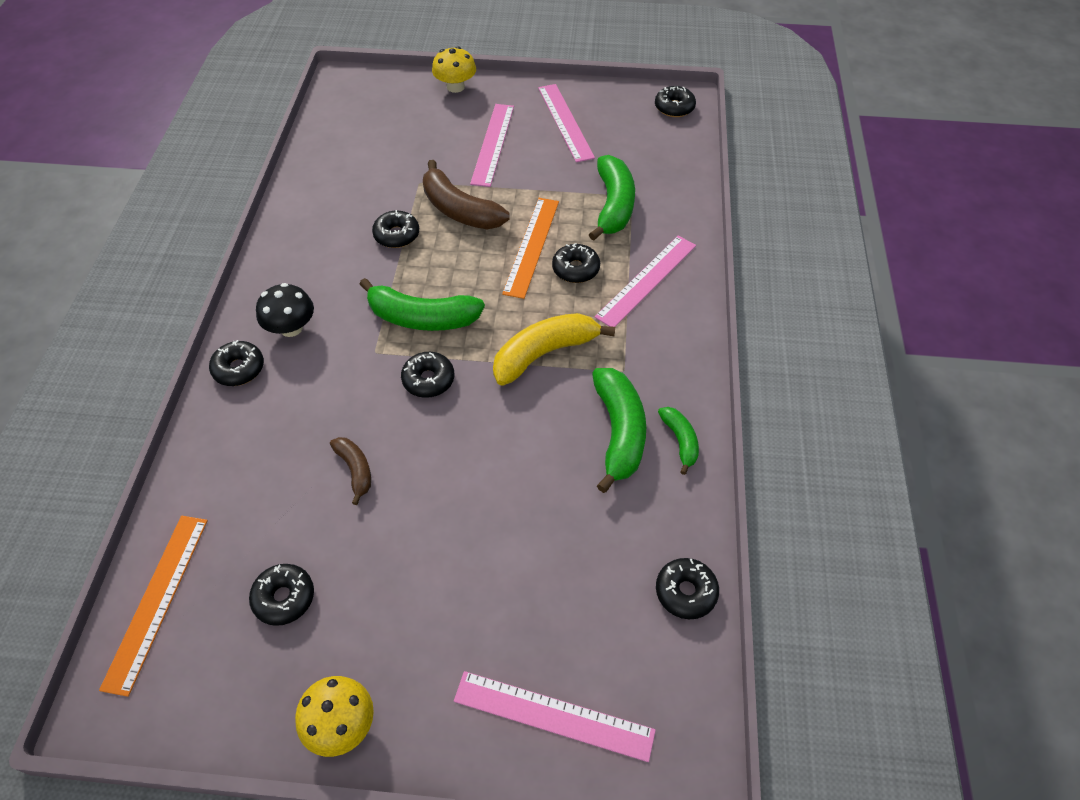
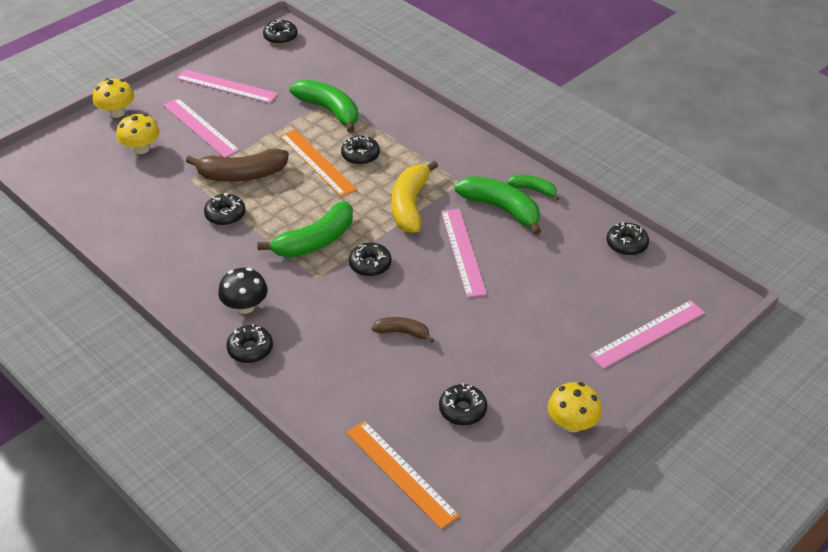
camera: 50 degrees left, 10 degrees down
pink ruler [595,235,696,327] -> pink ruler moved to [441,209,487,298]
none -> yellow mushroom [116,114,160,154]

